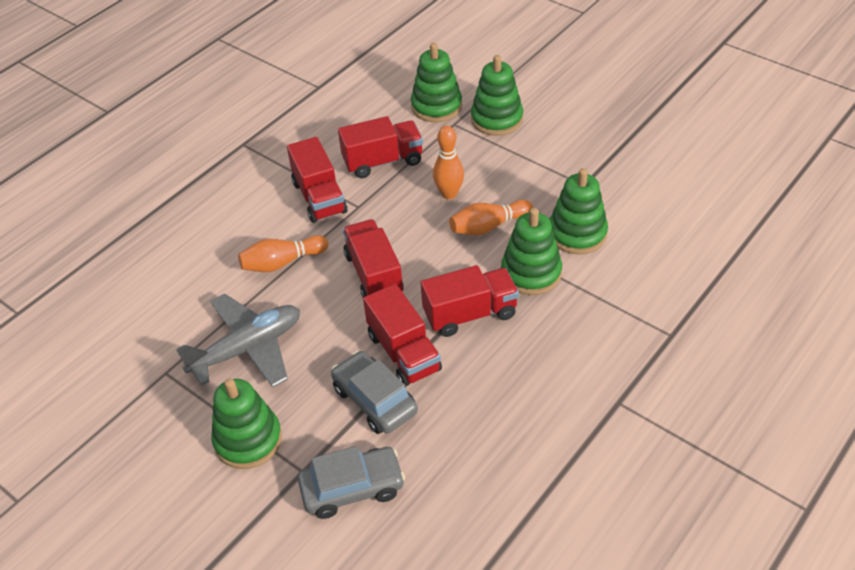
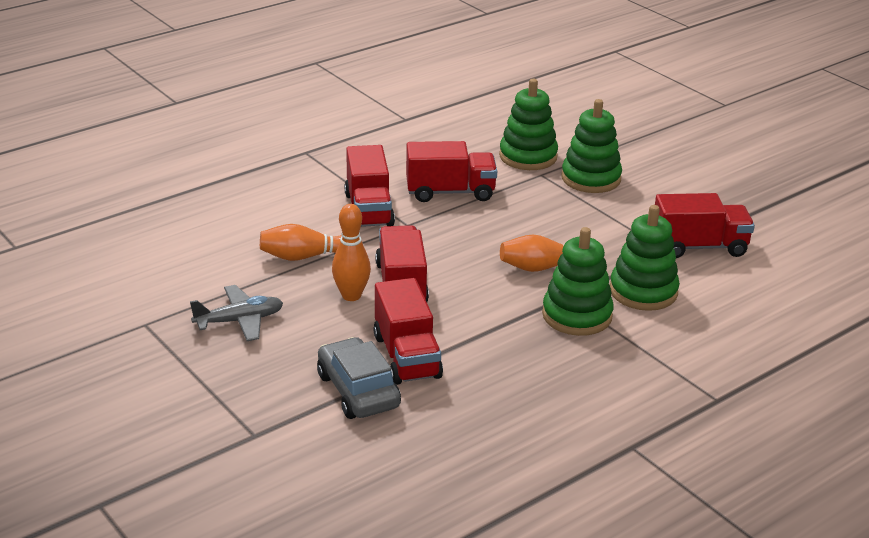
camera: 10 degrees right, 15 degrees down
grey plane [177,293,300,388] -> grey plane [190,285,283,341], size x0.64
green stacking toy [211,378,282,469] -> none
grey car [298,446,405,519] -> none
red truck [421,265,519,337] -> red truck moved to [655,193,755,258]
orange bowling pin [433,126,464,199] -> orange bowling pin moved to [332,204,371,301]

